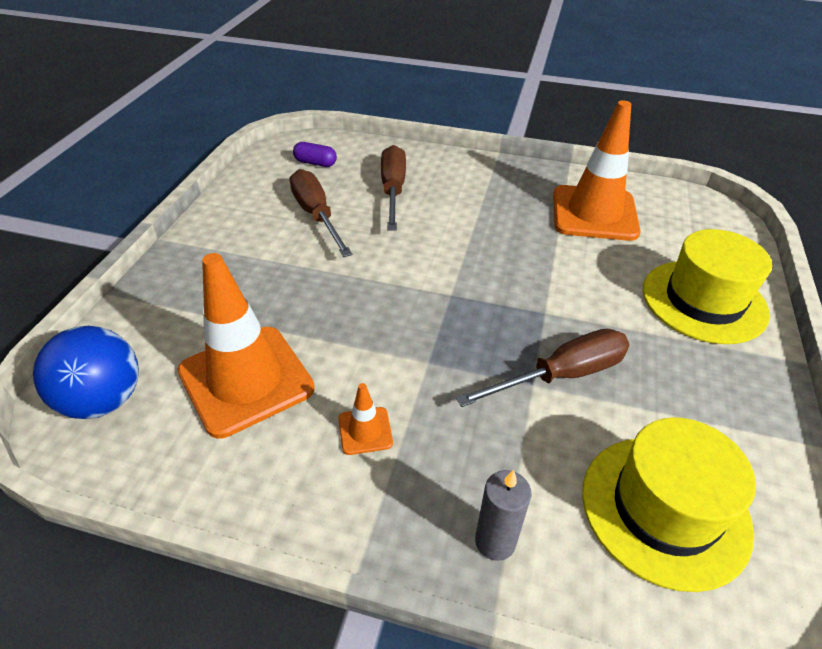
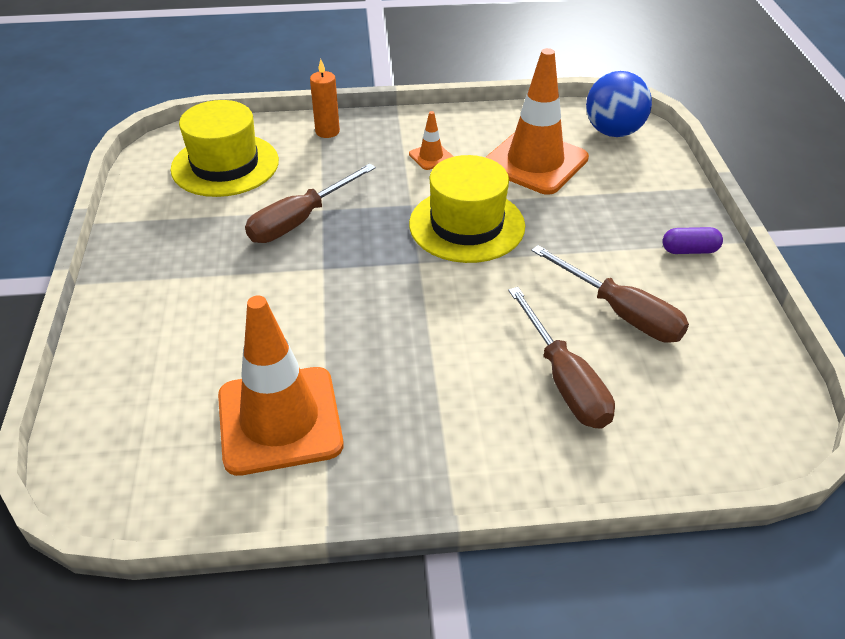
camera: 160 degrees right, 0 degrees up
purple capsule [293,142,337,167] -> purple capsule moved to [662,227,723,254]
grey candle [475,470,531,561] -> orange candle [310,59,340,138]
yellow hat [643,229,772,344] -> yellow hat moved to [409,155,525,263]

